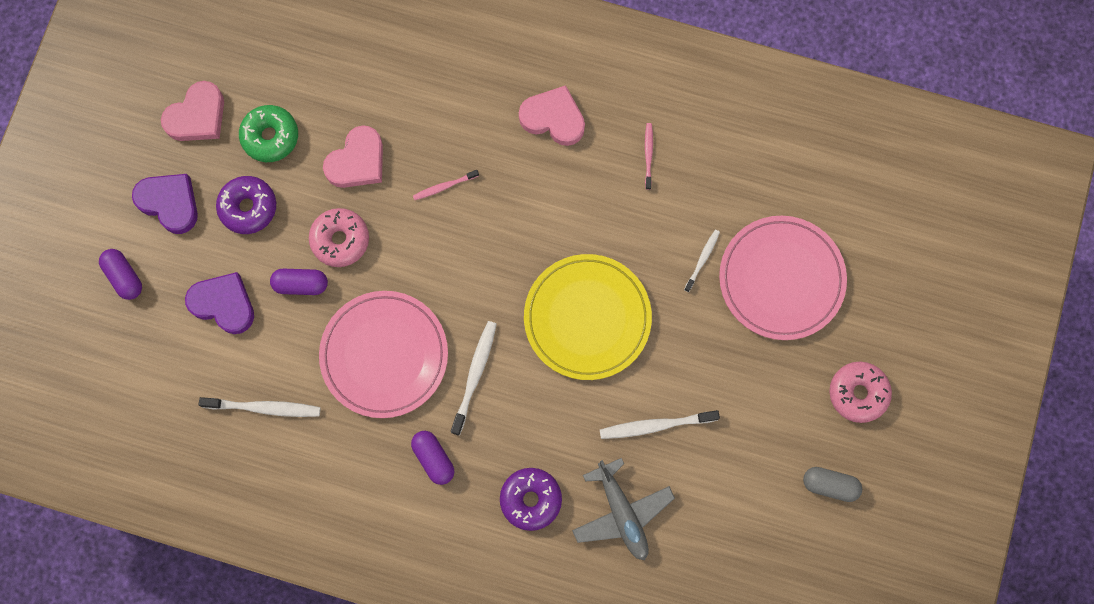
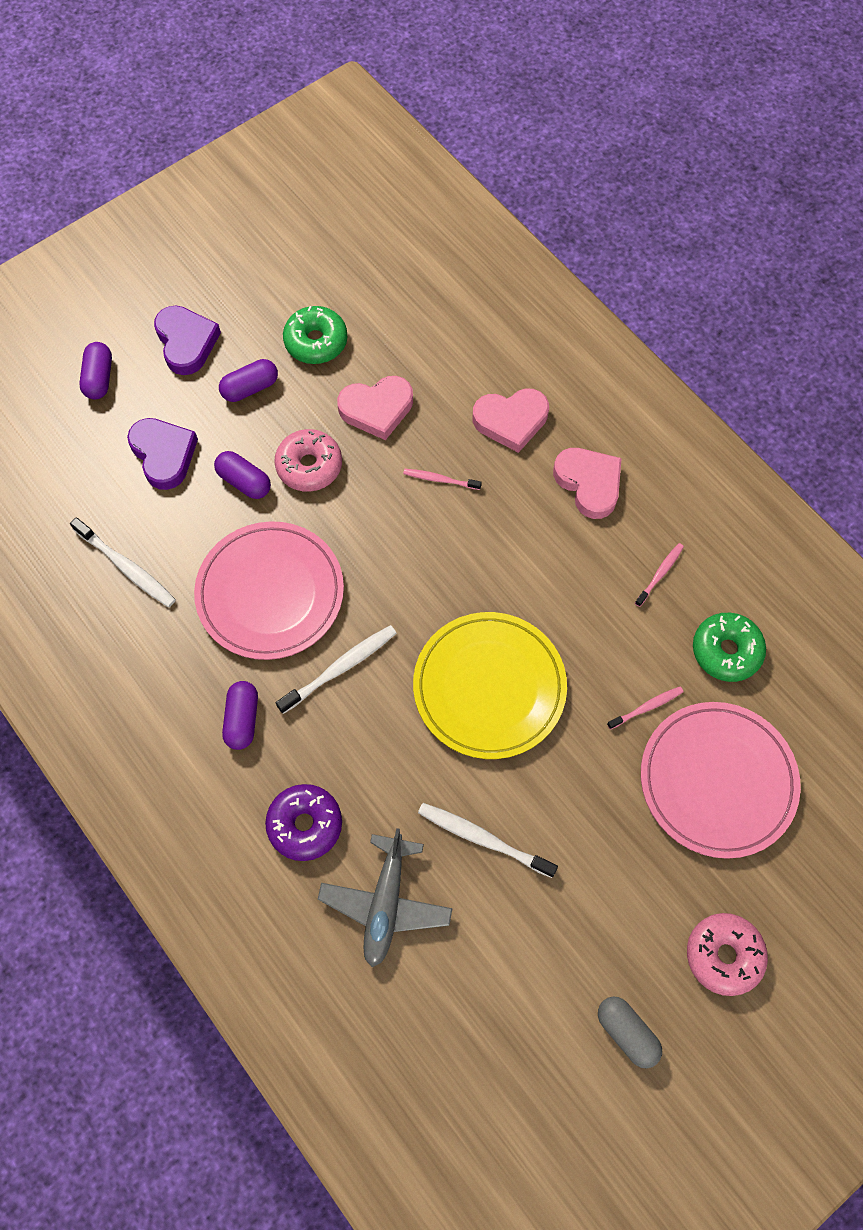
camera: 35 degrees right, 10 degrees down
pink heart [161,81,224,141] -> pink heart moved to [473,388,549,453]
purple donut [216,176,276,234] -> purple capsule [219,359,278,402]
white toothbrush [684,230,720,292] -> pink toothbrush [607,686,683,730]
none -> green donut [693,613,766,682]

